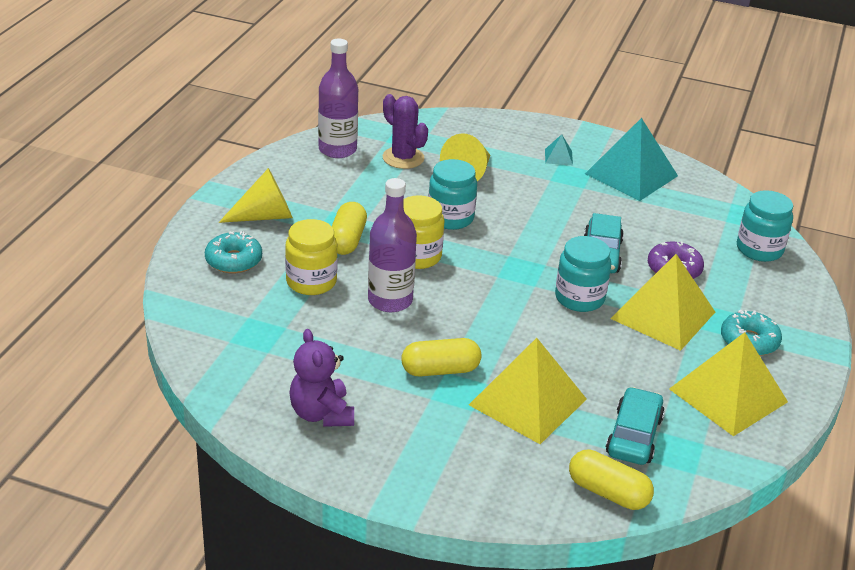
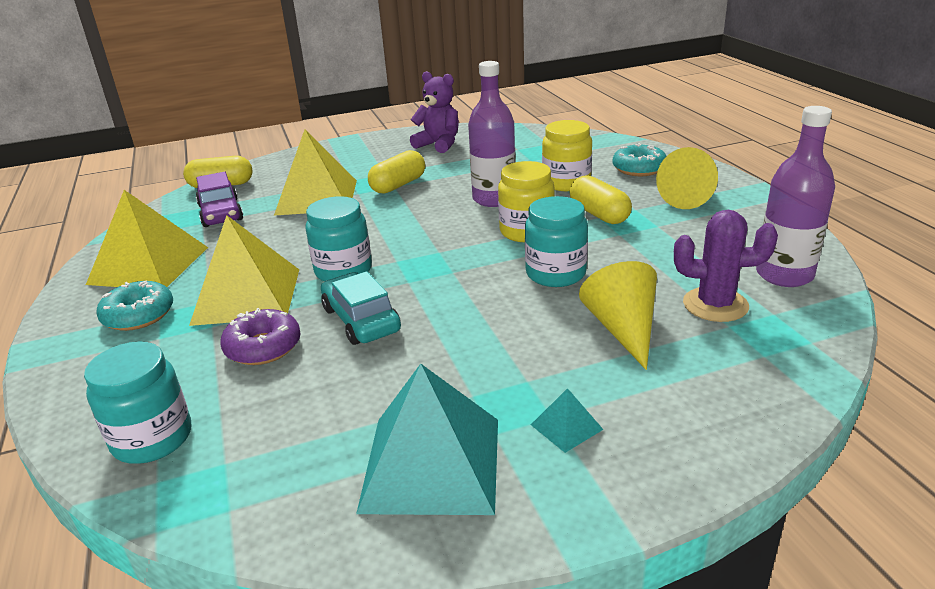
camera: 145 degrees right, 5 degrees down
turquoise car [606,387,664,465] -> purple car [196,172,243,227]

